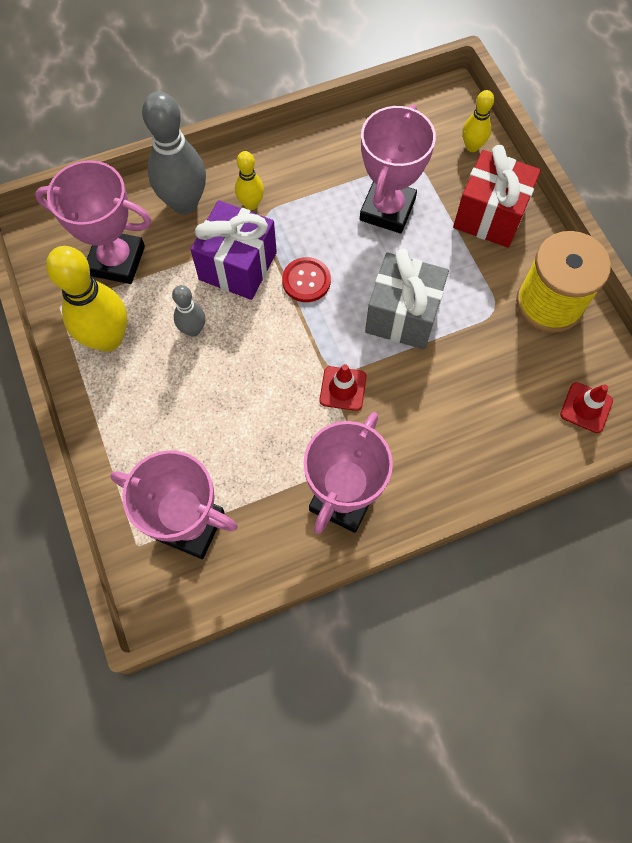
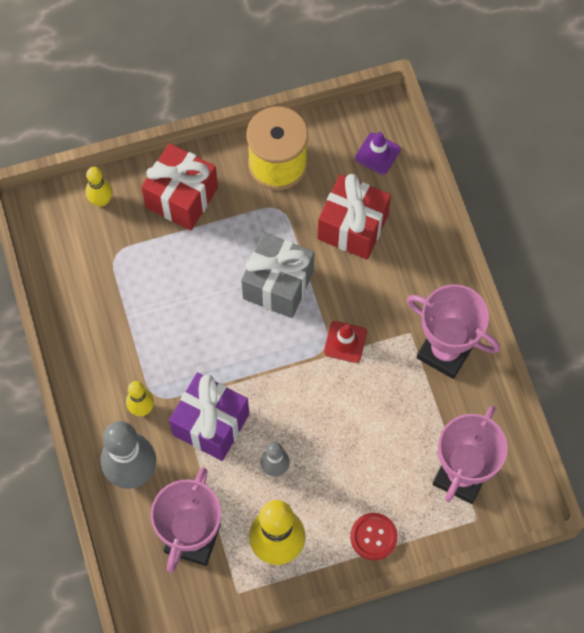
camera: 85 degrees left, 0 degrees up
red button [282,257,331,302] -> red button moved to [350,513,398,561]
pink trophy [360,104,436,234] -> none
red traffic cone [560,382,613,433] -> purple traffic cone [355,132,401,175]
none -> red gift [318,174,391,259]

